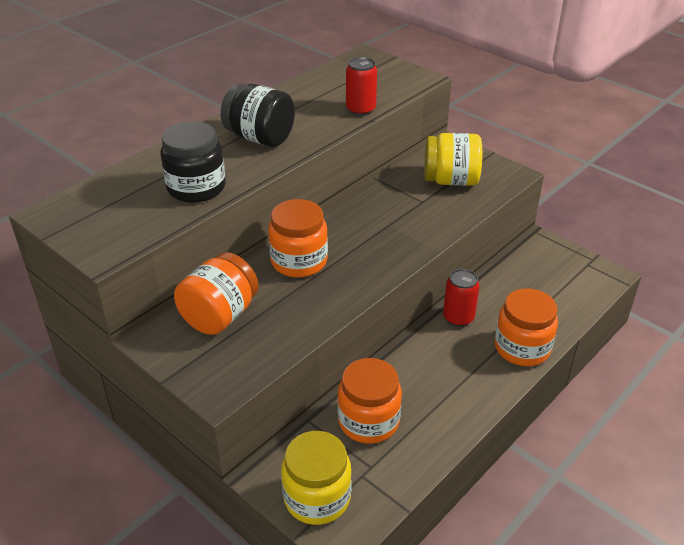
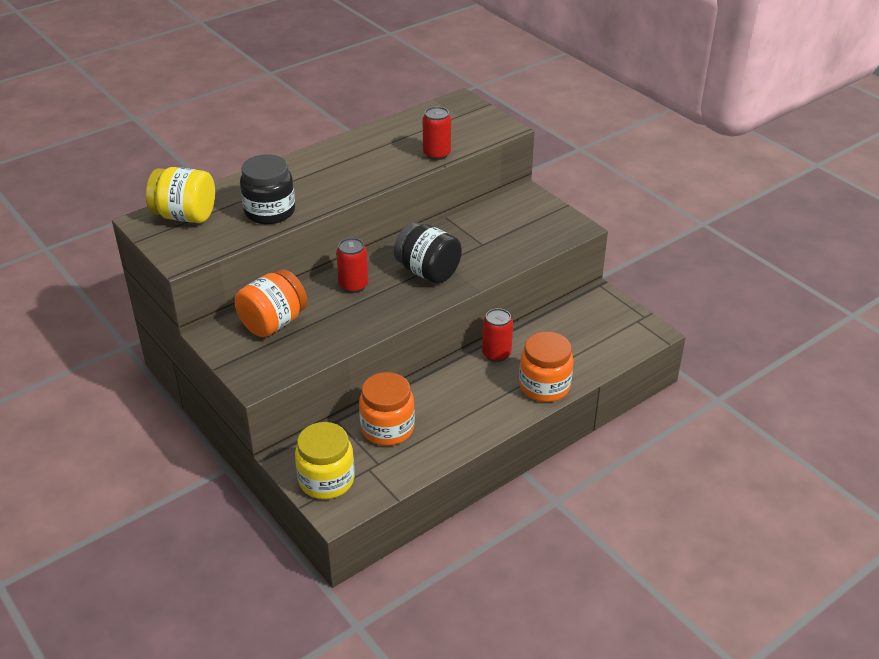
camera: 10 degrees right, 0 degrees up
black jar [221,83,295,147] -> black jar moved to [394,222,462,284]
orange jar [268,199,328,278] -> red can [336,238,368,293]
yellow jar [424,133,482,186] -> yellow jar moved to [146,167,215,223]

